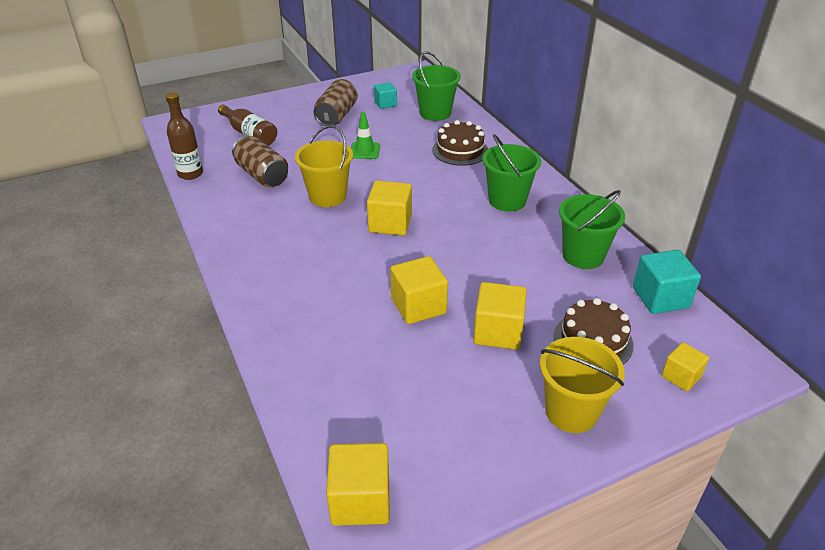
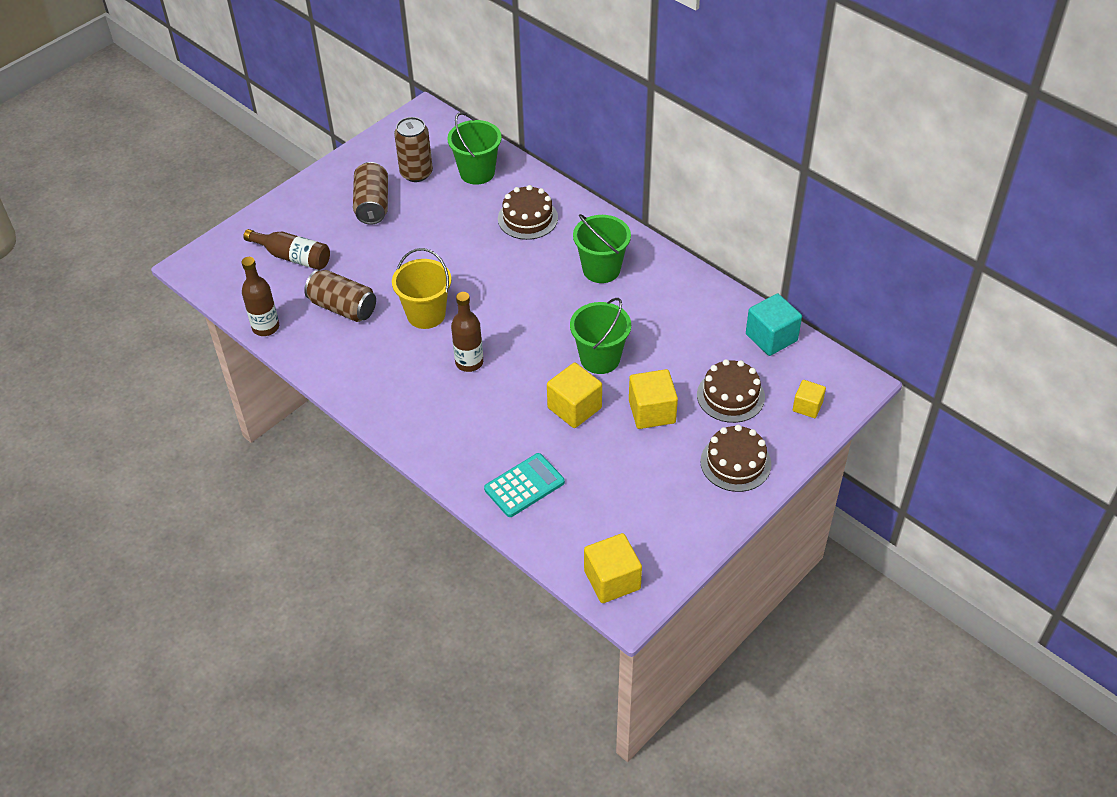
camera: 20 degrees left, 10 degrees up
green traffic cone [351,112,380,159] -> none
yellow cube [367,181,412,236] -> none
turquoise cube [374,82,397,109] -> brown can [394,117,433,182]
yellow bucket [540,337,625,433] -> brown cake [700,425,772,492]
green bucket [559,190,625,269] -> green bucket moved to [570,298,631,374]
none -> brown bottle [451,292,483,372]
none -> turquoise calculator [484,453,565,517]

